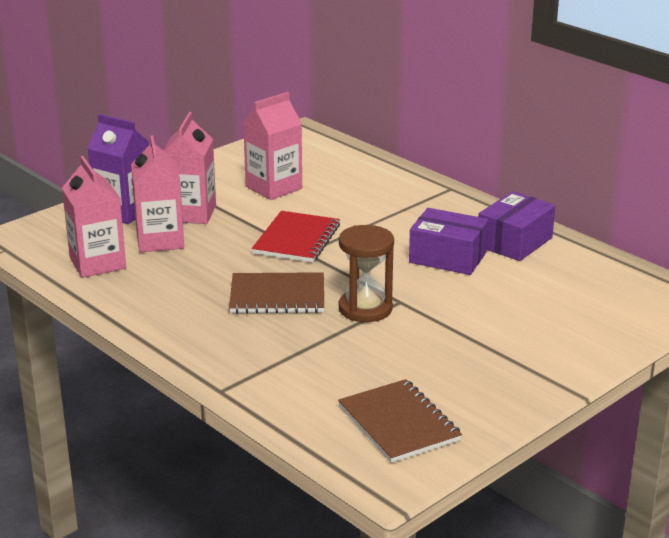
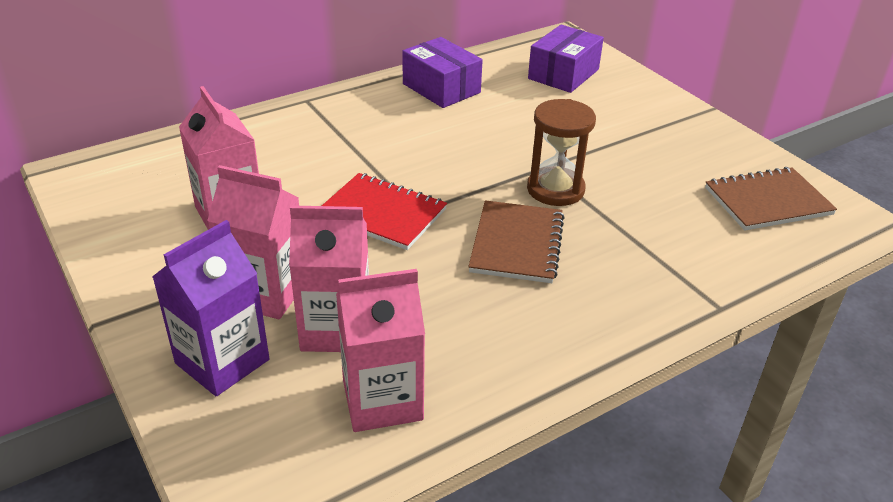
camera: 80 degrees left, 10 degrees up
purple box [409,208,489,275] -> purple box moved to [528,25,604,93]

